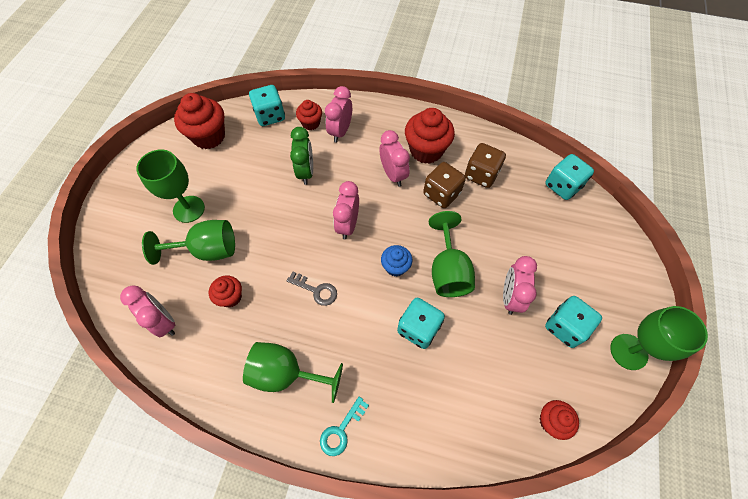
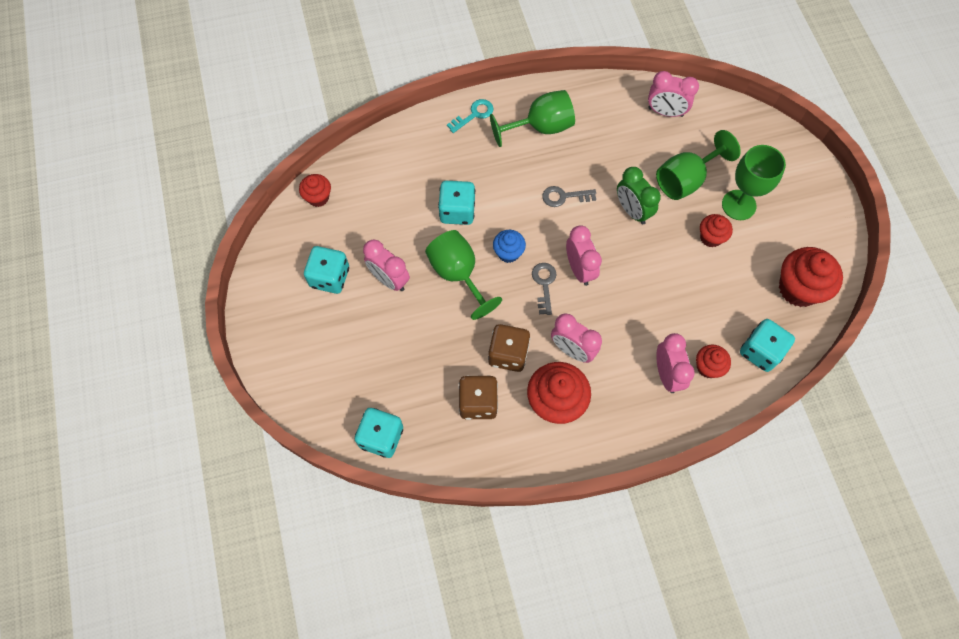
camera: 150 degrees right, 5 degrees up
red cupcake [209,275,242,308] -> red cupcake moved to [700,214,733,247]
green clock [290,127,313,185] -> green clock moved to [617,167,661,224]
turquoise key [320,397,369,456] -> turquoise key turned 45 degrees clockwise [447,99,494,133]
pink clock [503,256,537,315] -> pink clock turned 150 degrees clockwise [363,239,410,291]
green goblet [610,306,708,370] -> none
none -> grey key [532,263,557,315]

